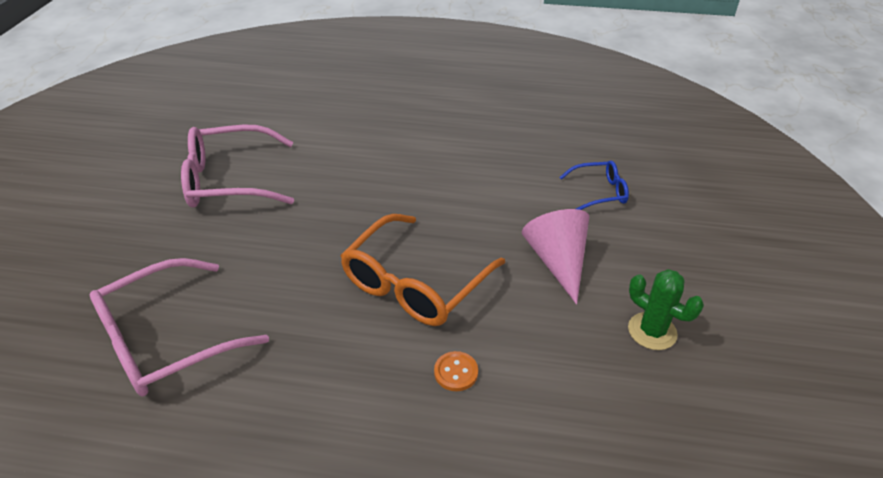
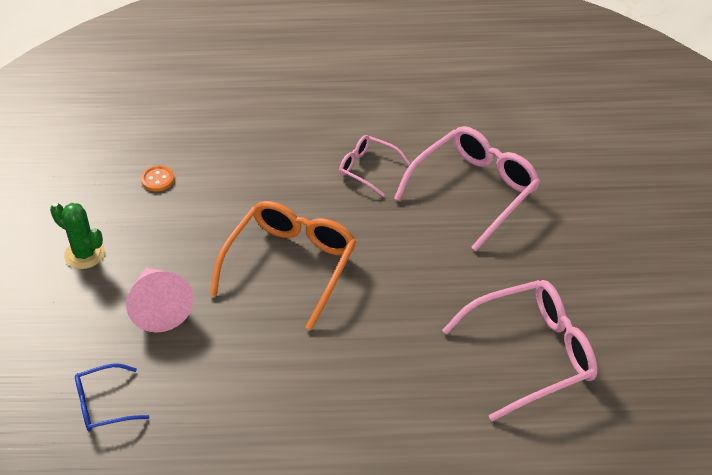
camera: 170 degrees right, 5 degrees up
orange button [434,351,478,391] -> orange button moved to [141,165,174,191]
none -> pink glasses [339,135,410,197]

